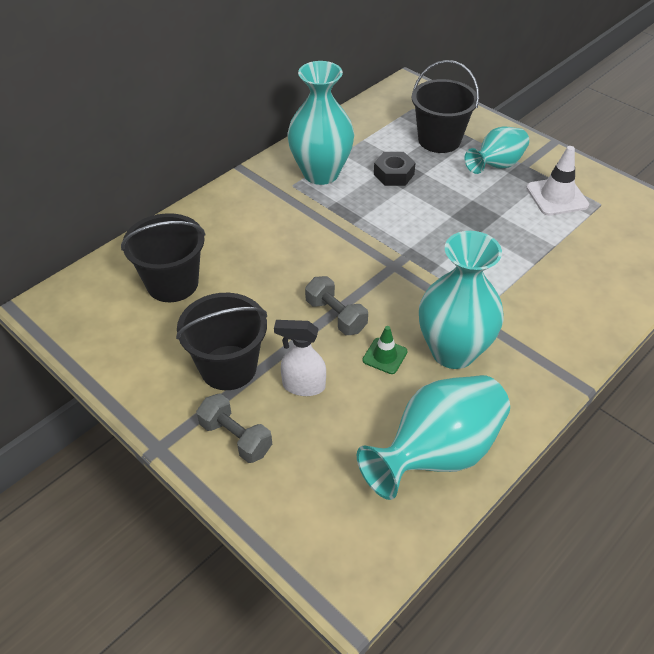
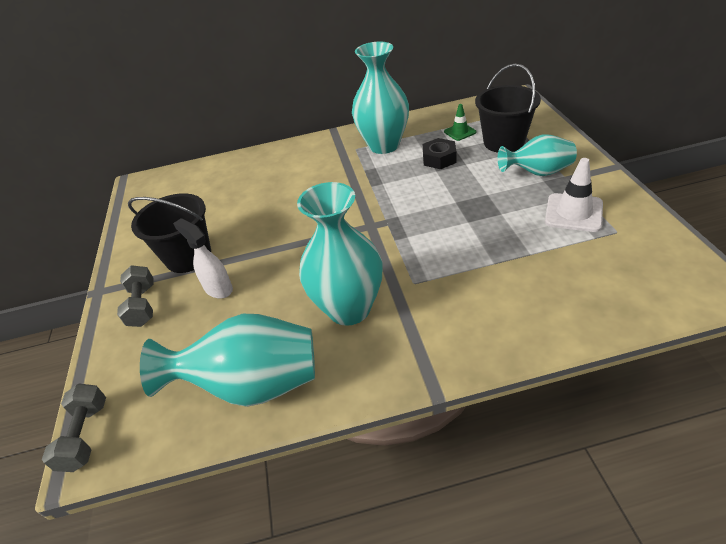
camera: 40 degrees right, 5 degrees down
black bucket [121,213,206,302] -> none
grey dumbbell [305,276,368,335] -> grey dumbbell moved to [42,384,106,472]
green traffic cone [363,326,408,374] -> green traffic cone moved to [444,104,477,141]

